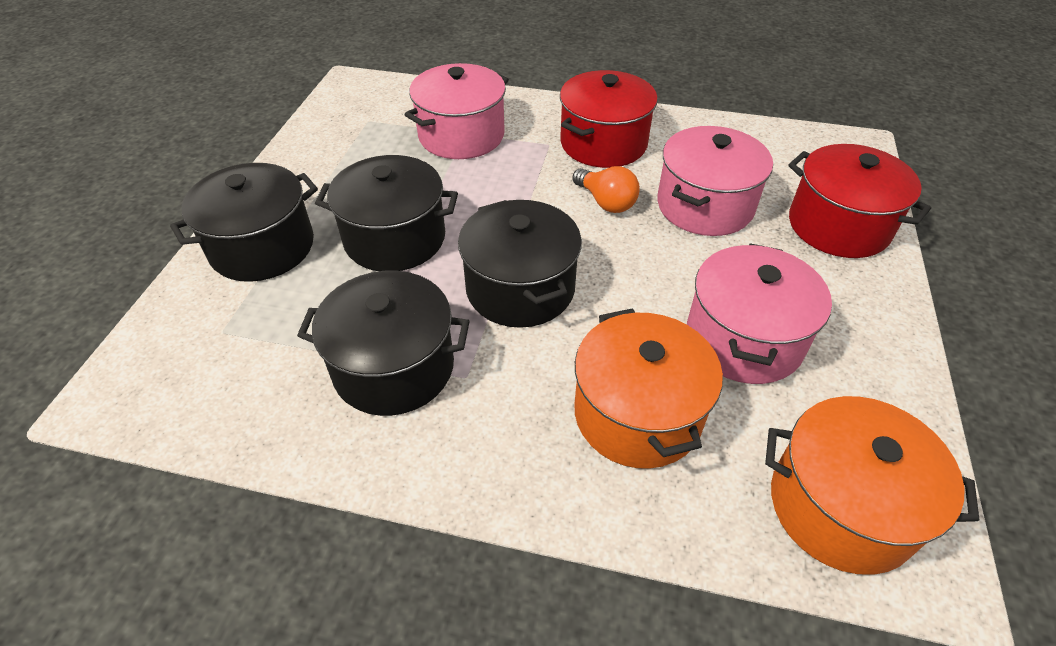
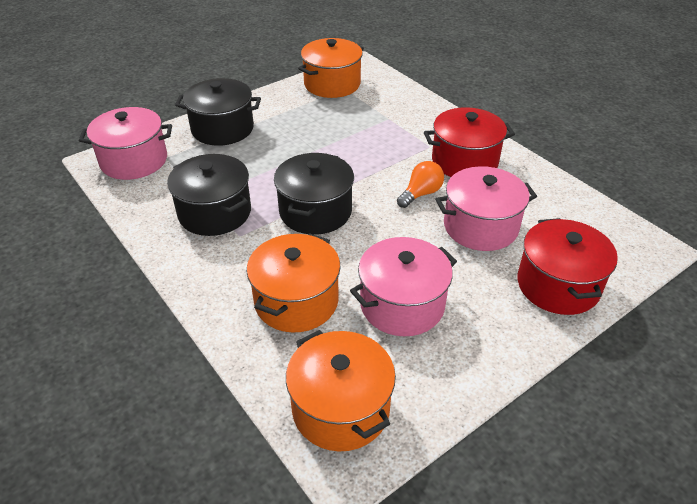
camera: 40 degrees right, 5 degrees down
black pot [315,155,458,271] -> none
pink pot [404,63,509,159] -> pink pot moved to [79,107,172,180]
orange light bulb [572,166,640,213] -> orange light bulb turned 135 degrees counterclockwise [397,161,444,208]
none -> orange pot [298,38,364,98]

